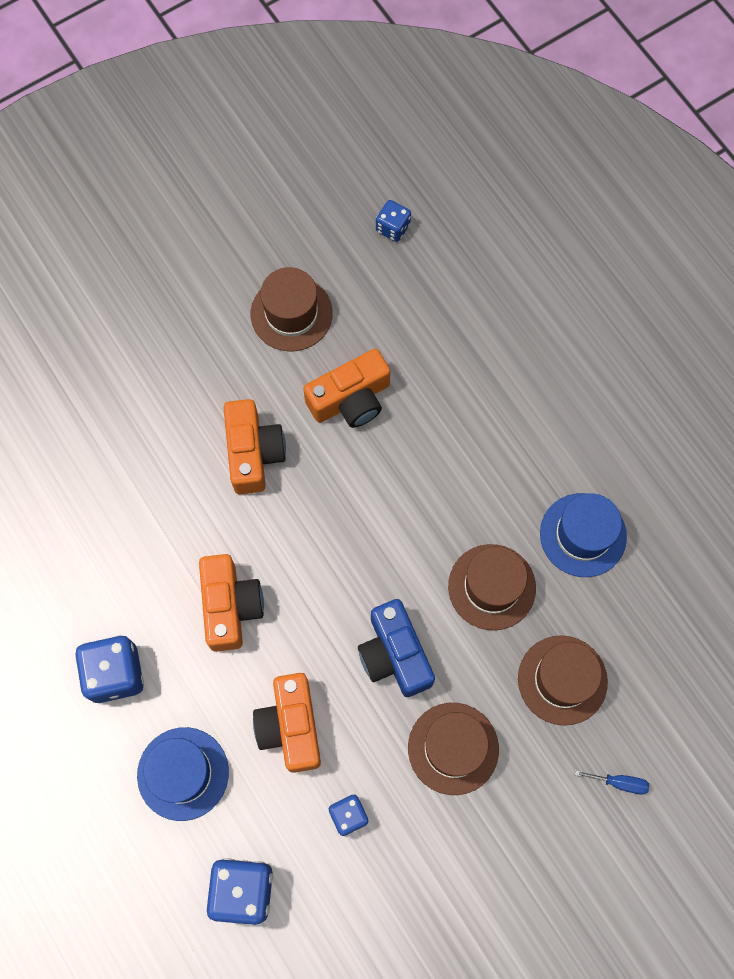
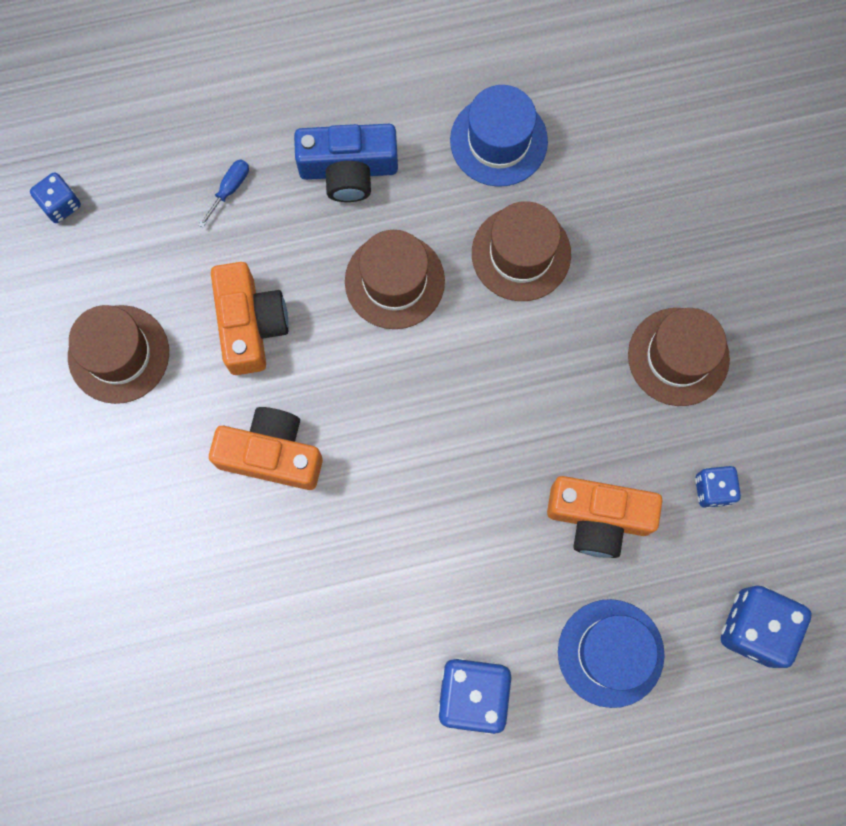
camera: 70 degrees left, 5 degrees up
orange camera [199,554,264,652] -> none
blue camera [358,599,435,697] -> blue camera moved to [294,124,398,202]
brown hat [518,635,608,726] -> brown hat moved to [345,230,445,329]
blue screwdriver [575,770,649,794] -> blue screwdriver moved to [198,159,249,228]

